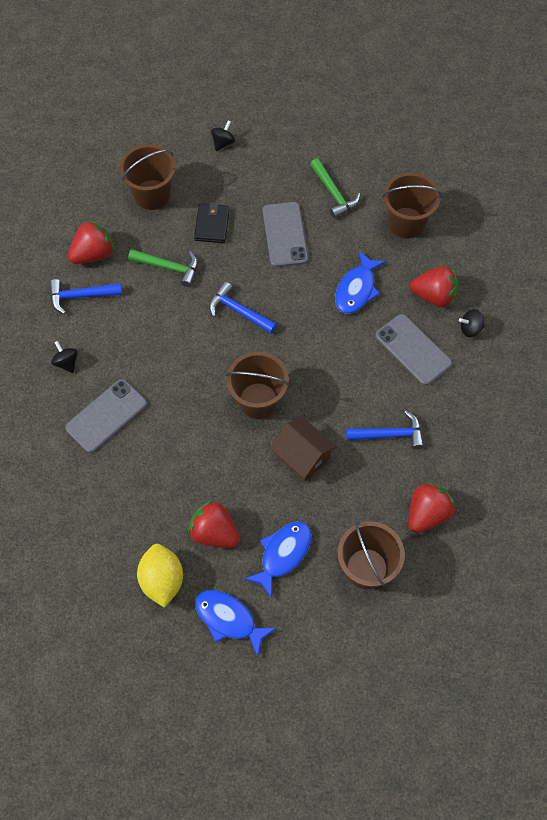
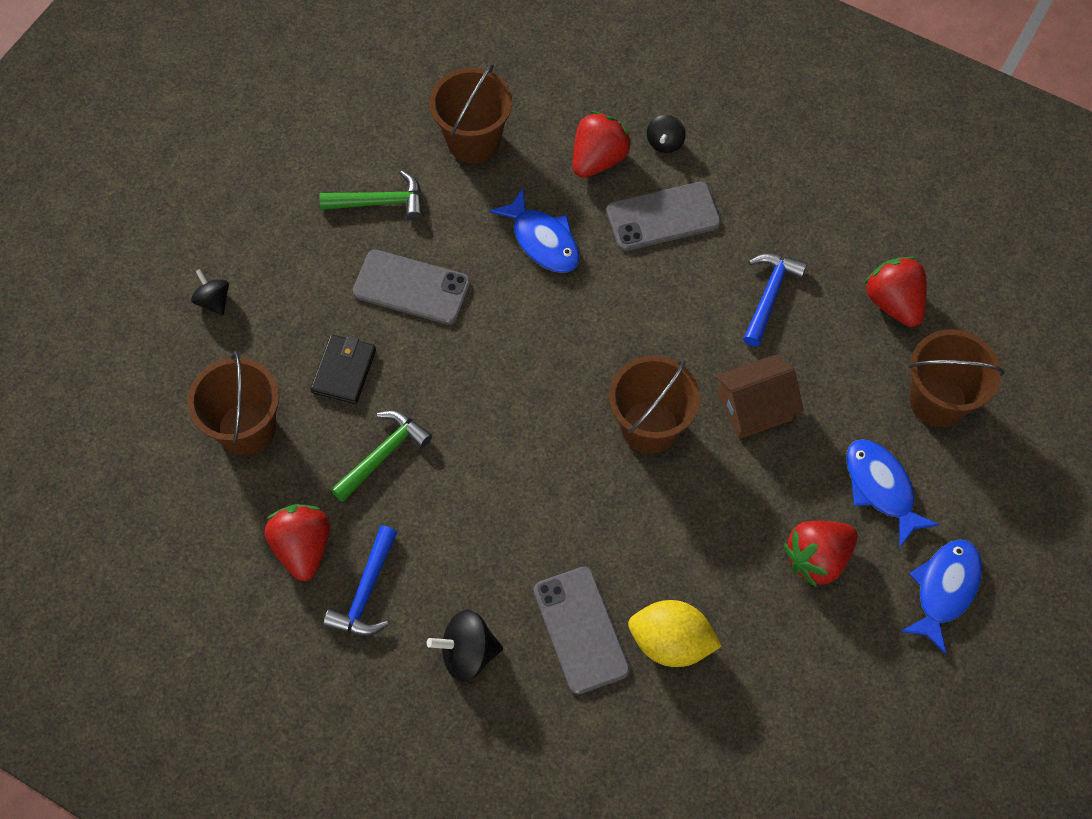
camera: 65 degrees left, 0 degrees up
black spinning top [51,341,78,373] -> black spinning top [427,610,503,682], size x1.54
yellow lemon [137,544,183,608] -> yellow lemon moved to [628,600,722,667]
black wallet [194,203,230,243] -> black wallet turned 75 degrees clockwise [310,335,376,404]
blue fish [195,590,277,657] -> blue fish turned 150 degrees clockwise [900,540,982,654]
blue hammer [209,282,277,334] -> none

